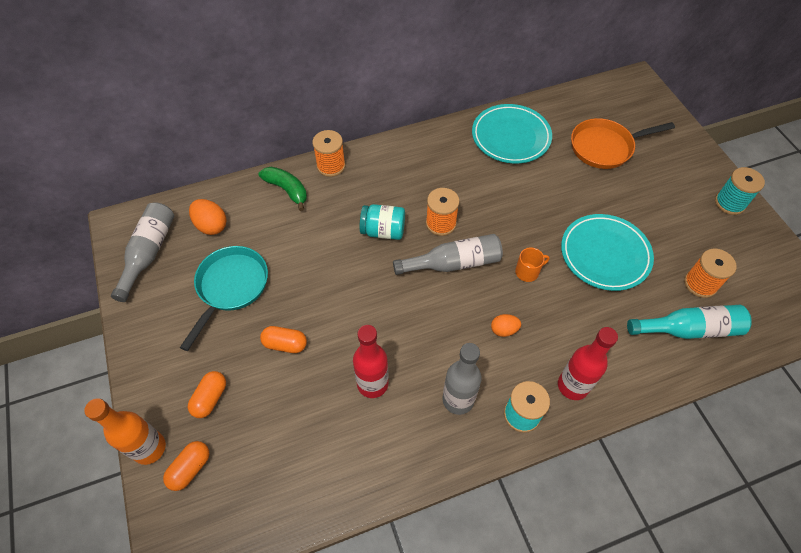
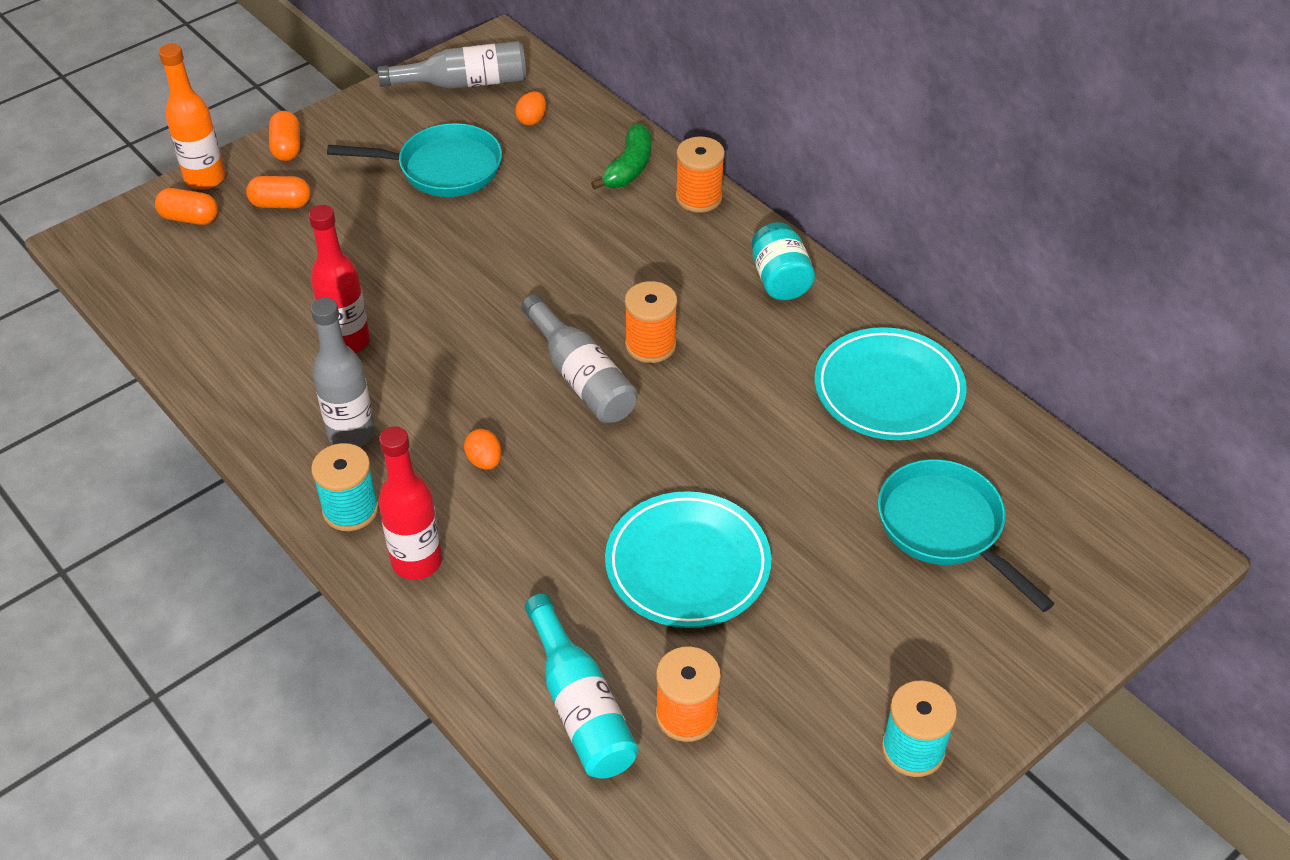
camera: 70 degrees right, 10 degrees down
orange egg [189,199,227,235] -> orange egg [515,91,546,125], size x0.64
orange capsule [260,326,307,353] -> orange capsule moved to [269,111,300,161]
turquoise jar [360,204,405,240] -> turquoise jar moved to [752,222,815,300]
orange mug [515,248,550,282] -> none
orange pan [571,118,675,169] -> turquoise pan [878,459,1055,612]

